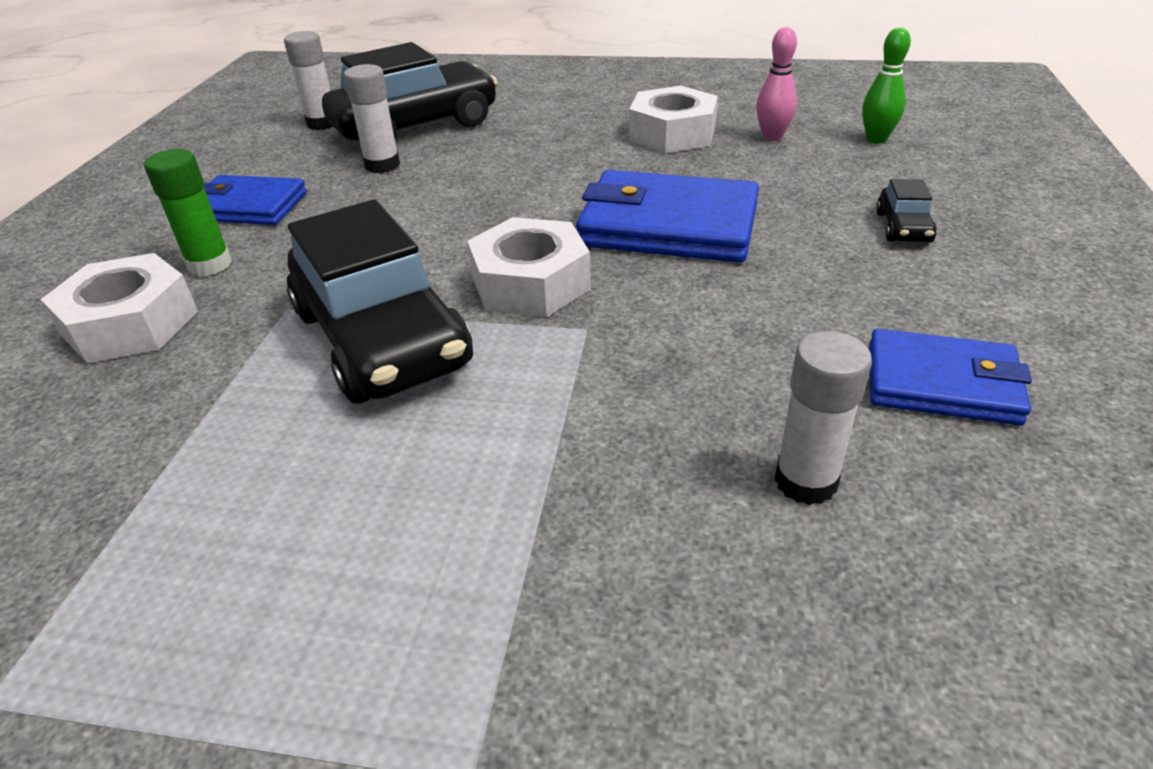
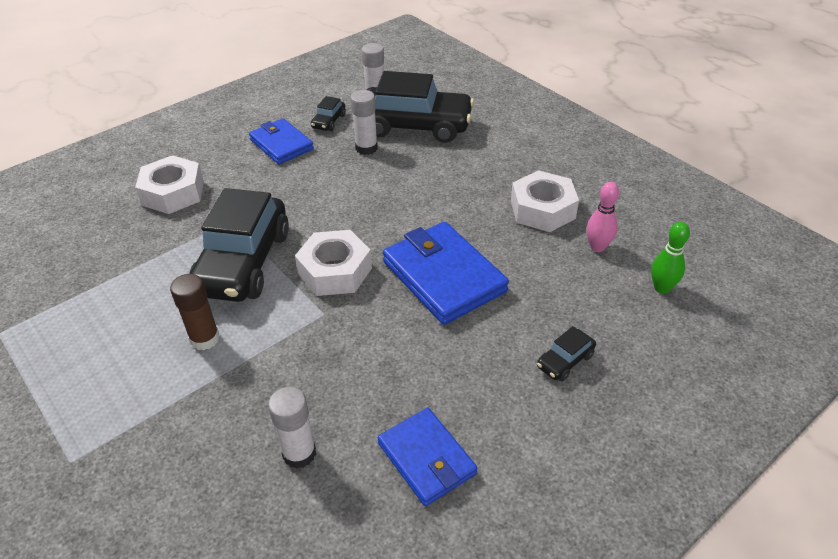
camera: 40 degrees right, 5 degrees up
green glue stick [144,149,232,276] -> none
none -> brown glue stick [170,274,220,350]
none -> black car [311,96,346,131]

